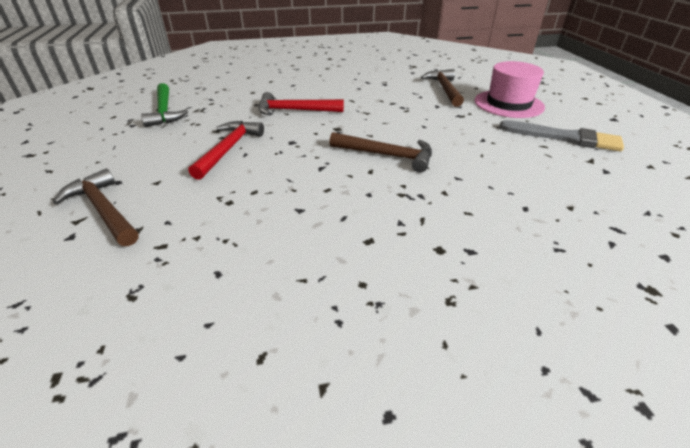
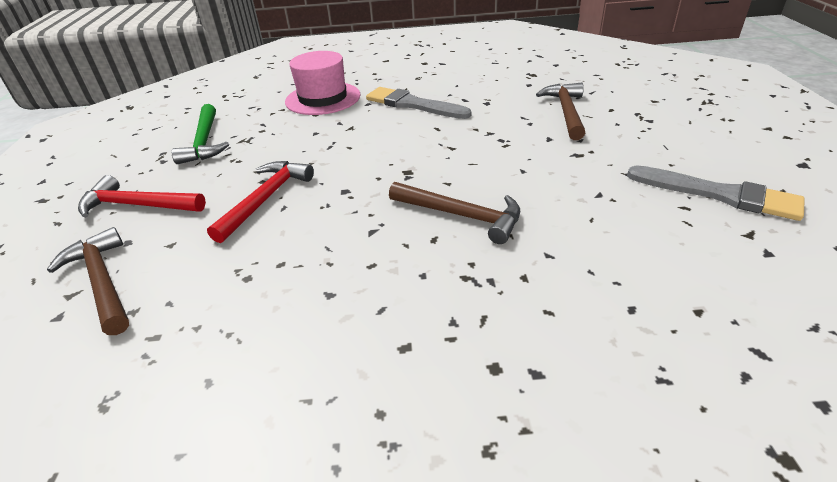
camera: 10 degrees right, 0 degrees up
red hammer [258,92,344,115] -> red hammer moved to [78,175,206,218]
pink hat [475,61,545,118] -> pink hat moved to [285,51,361,115]
none -> grey brush [366,87,471,119]

